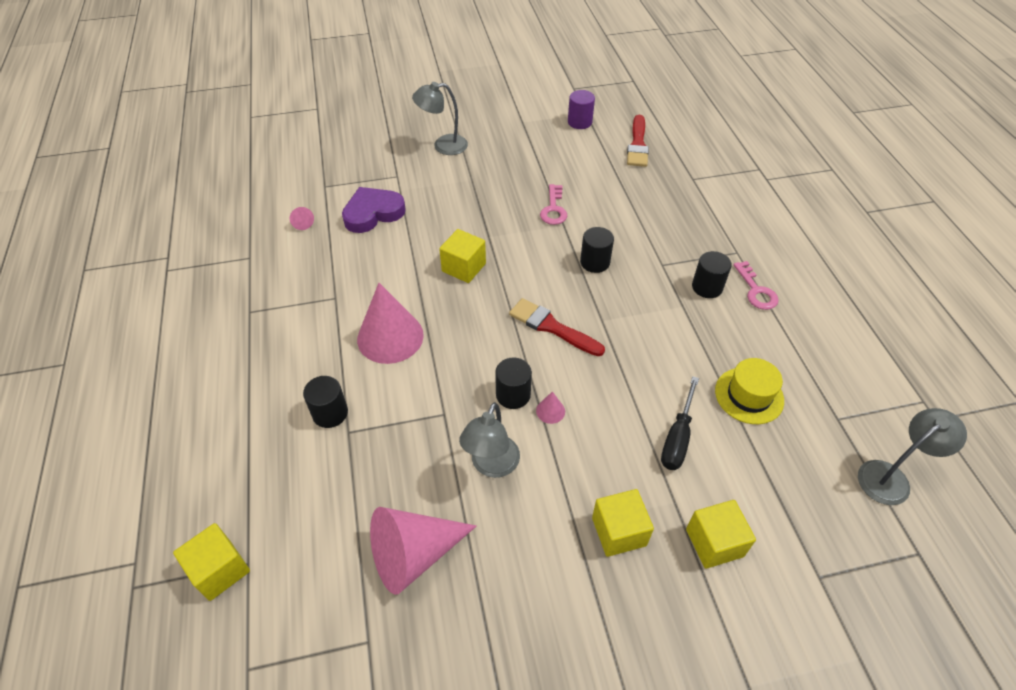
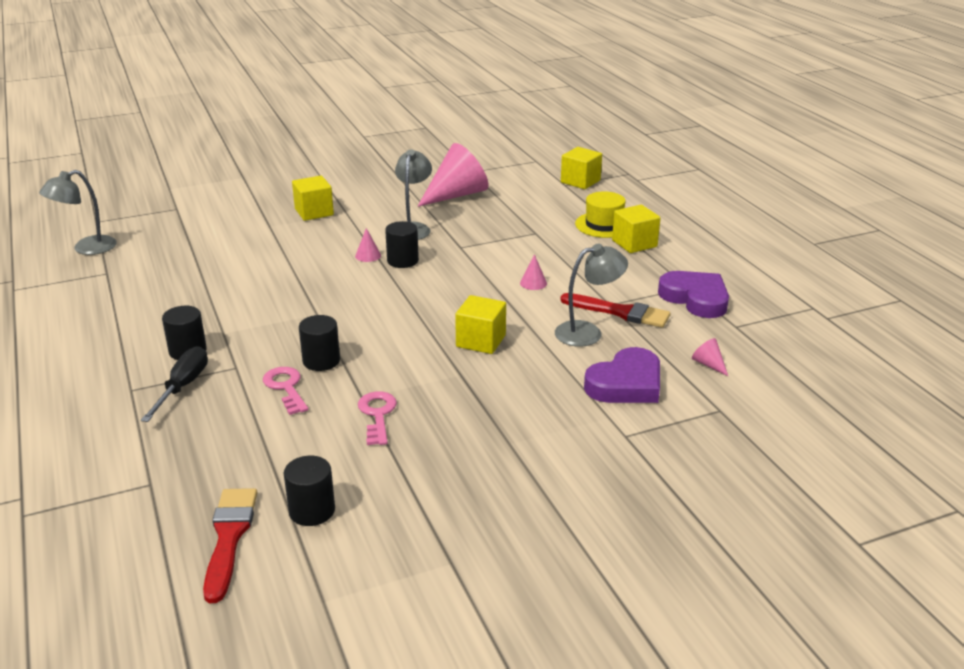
camera: 170 degrees right, 20 degrees down
black cylinder [303,376,348,428] -> black cylinder moved to [284,456,335,526]
pink cone [357,283,424,364] -> pink cone [520,254,547,290], size x0.41
grey lamp [412,82,468,155] -> grey lamp moved to [555,244,628,347]
red brush [509,298,605,356] -> red brush moved to [561,293,671,328]
purple cylinder [568,90,595,129] -> none
black screwdriver [661,376,699,470] -> black screwdriver moved to [141,346,208,422]
yellow cube [686,500,756,569] -> yellow cube moved to [612,205,660,253]
yellow hat [715,358,784,424] -> yellow hat moved to [575,191,626,238]
pink key [733,261,779,310] -> pink key moved to [263,367,308,415]
none -> purple heart [658,271,729,318]

